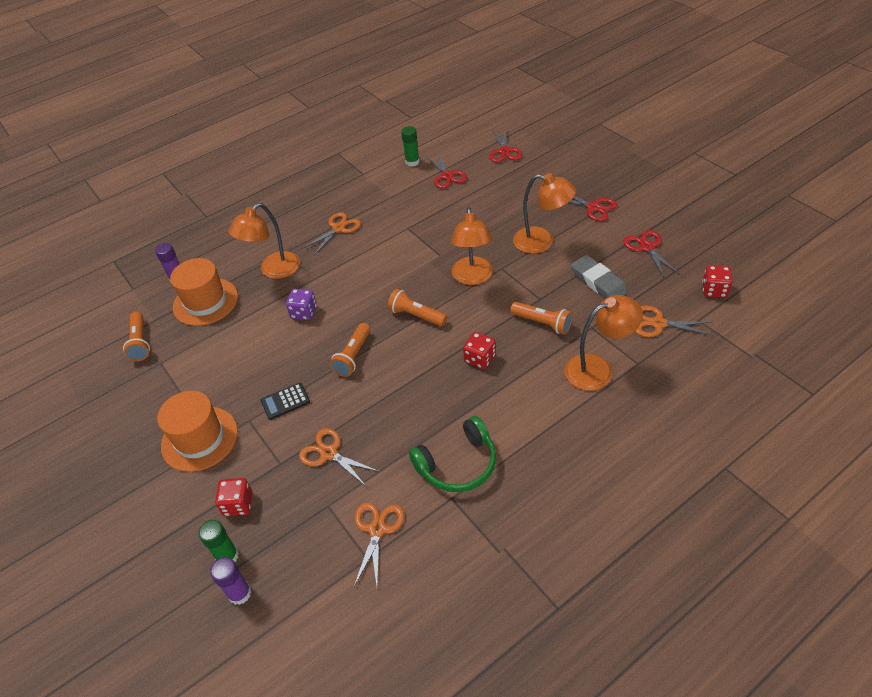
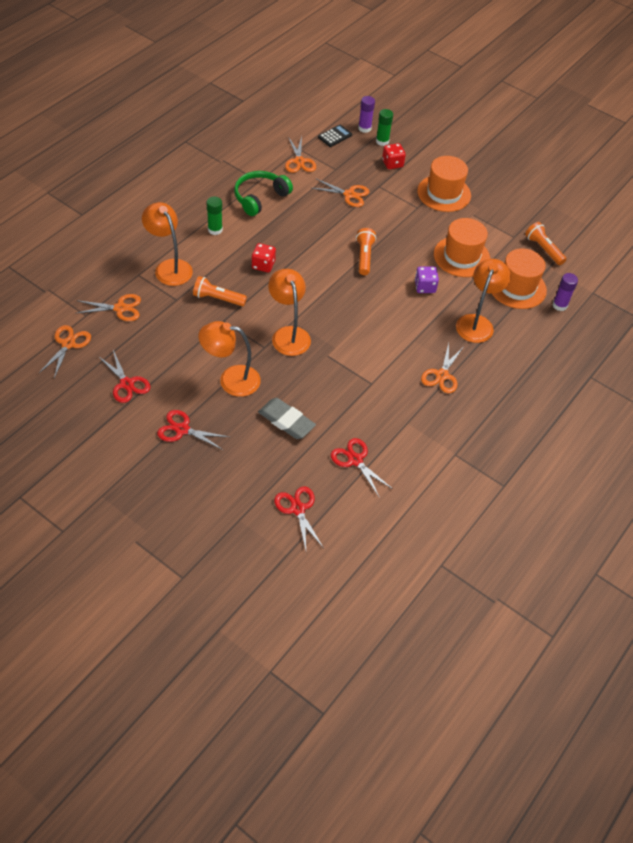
camera: 155 degrees right, 5 degrees up
black calculator [261,383,310,420] -> black calculator moved to [318,125,352,147]
orange flashlight [387,289,447,326] -> none
green glue stick [401,126,420,166] -> green glue stick moved to [206,197,223,235]
orange lamp [564,295,643,391] -> orange lamp turned 90 degrees clockwise [142,202,193,286]
grey eraser [571,255,628,298] -> grey eraser moved to [258,398,316,439]
red dice [702,265,732,298] -> orange scissors [38,325,91,378]
none -> orange hat [434,218,490,277]

